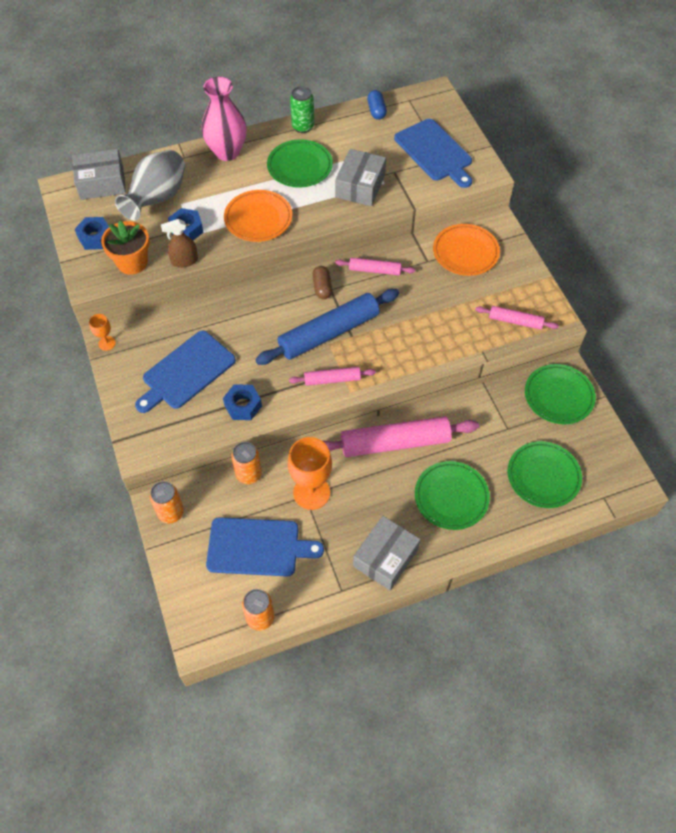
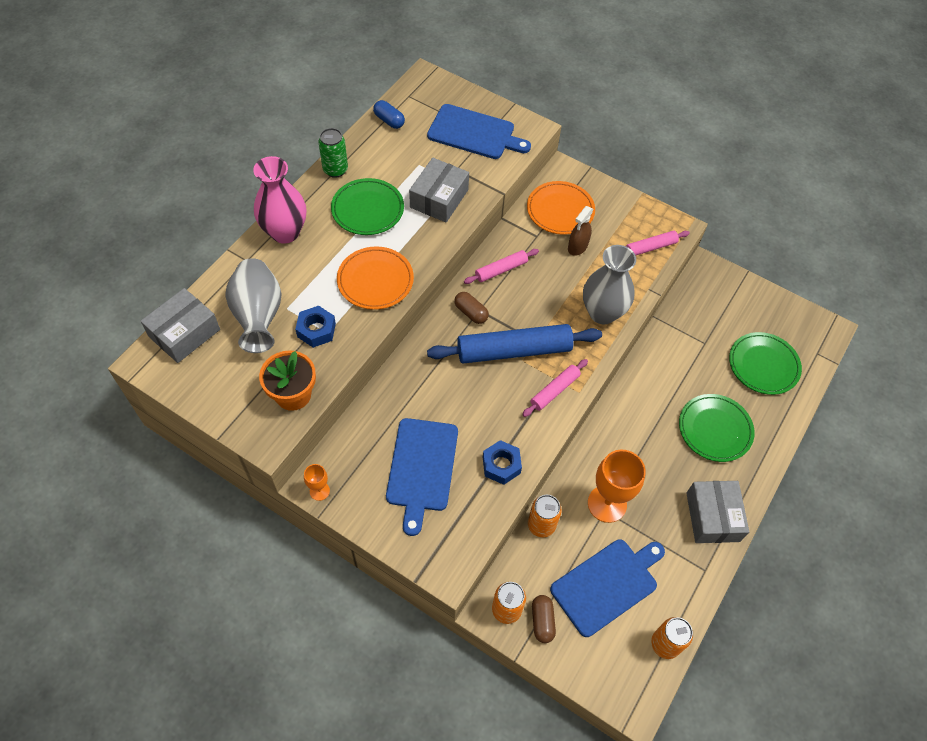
camera: 40 degrees left, 0 degrees up
blue nut [74,217,109,250] -> none
brown spray bottle [161,219,198,268] -> brown spray bottle moved to [568,206,593,256]
blue rolling pin [255,289,399,365] -> blue rolling pin turned 60 degrees clockwise [427,324,602,364]
pink rolling pin [323,416,479,457] -> none
grey box [335,149,386,206] -> grey box turned 45 degrees clockwise [409,158,469,222]
green plate [525,364,596,424] -> none
none -> brown capsule [532,595,556,643]
none -> grey vase [583,245,636,325]

